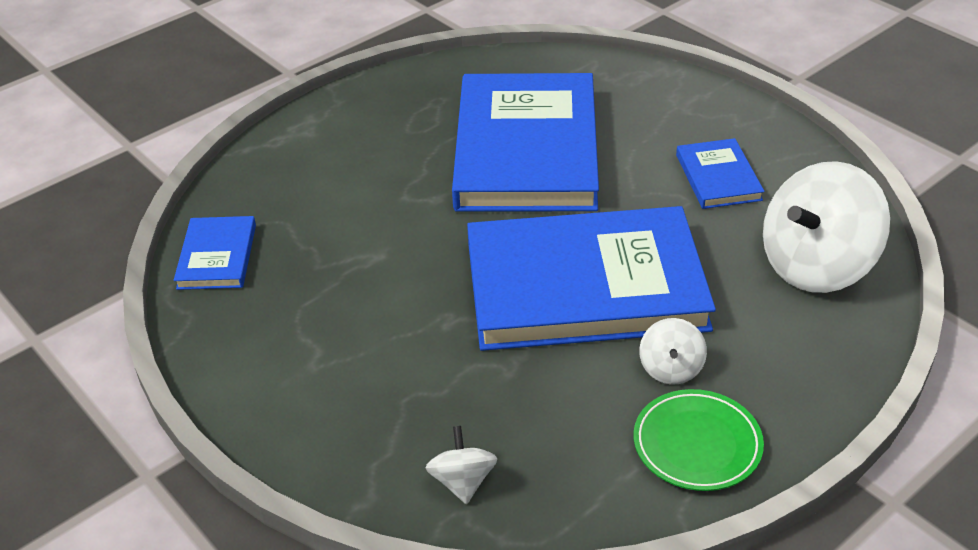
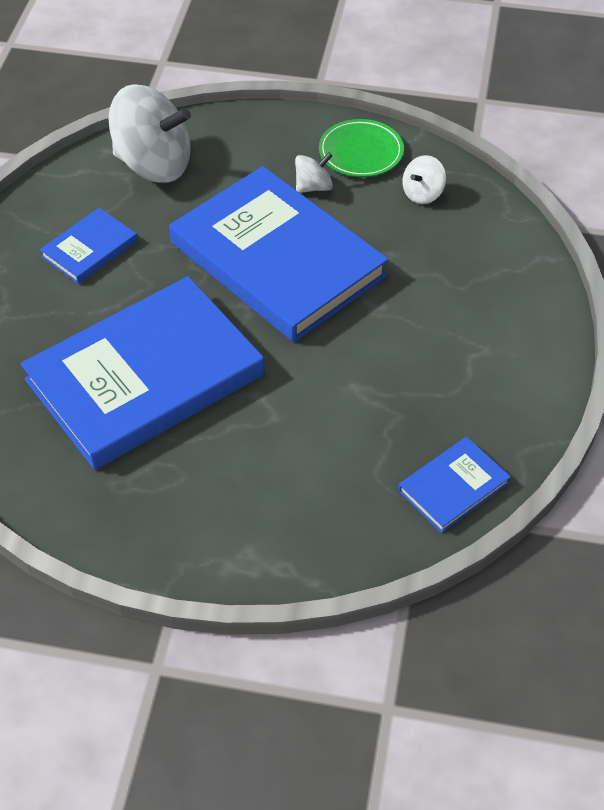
camera: 130 degrees left, 10 degrees up
white spinning top [425,426,498,504] -> white spinning top moved to [403,155,446,204]

